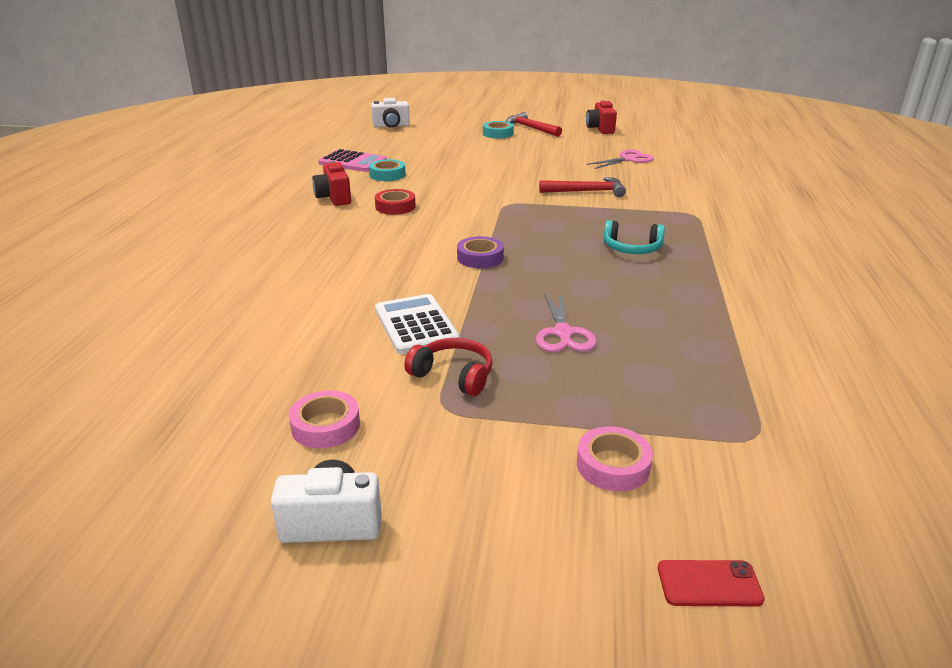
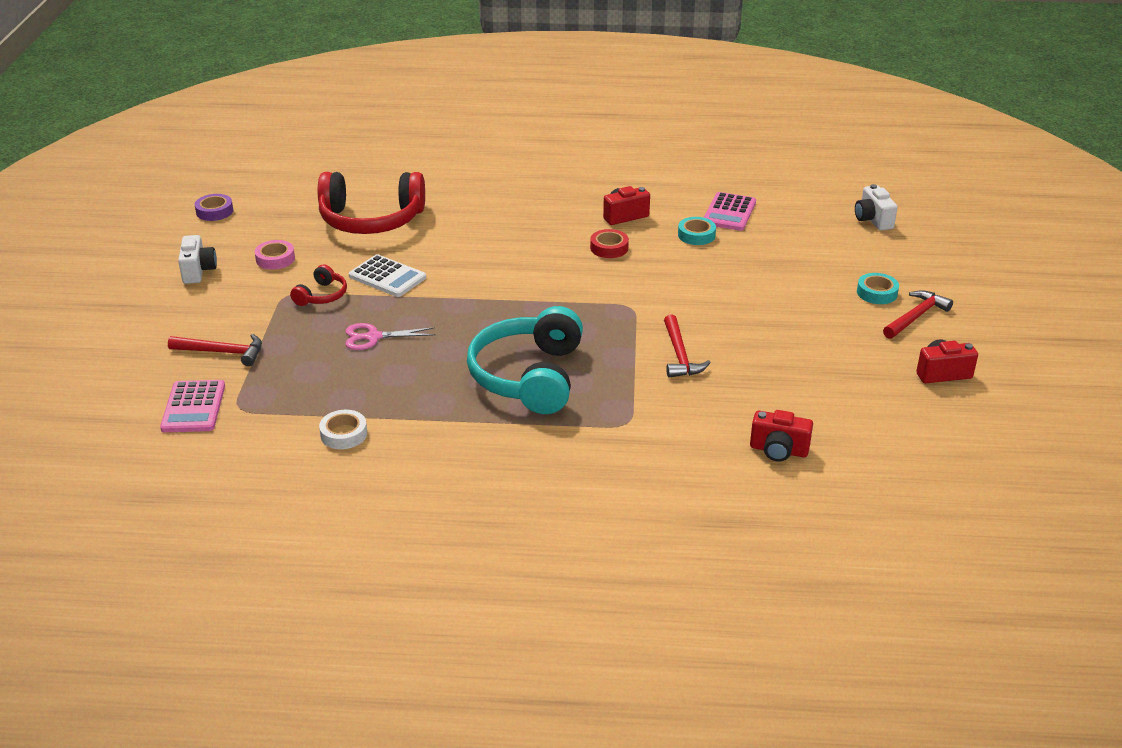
camera: 85 degrees right, 5 degrees up
white calculator [375,294,460,354] -> white calculator turned 60 degrees clockwise [349,254,426,297]
purple tape [457,236,504,268] -> purple tape moved to [195,194,233,221]
pink tape [577,426,653,492] -> red hammer [168,334,262,366]
pink scissors [587,150,654,169] -> none
turquoise headphones [603,220,665,254] -> turquoise headphones [467,306,583,414], size x2.18
red phone [658,560,765,606] -> none
none -> pink calculator [160,380,225,432]
none -> red headphones [318,172,425,234]
none -> white tape [319,410,367,449]
none -> red camera [750,410,813,462]

